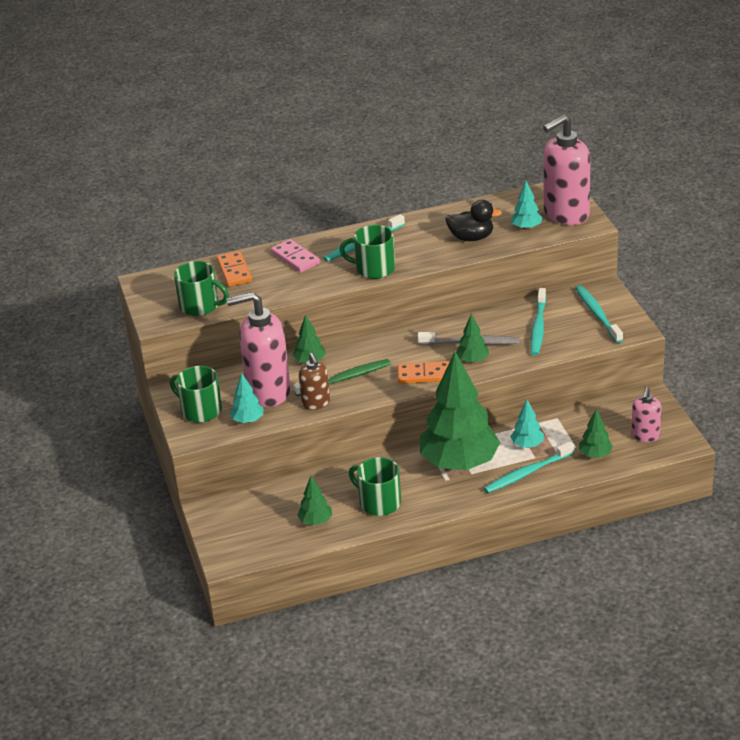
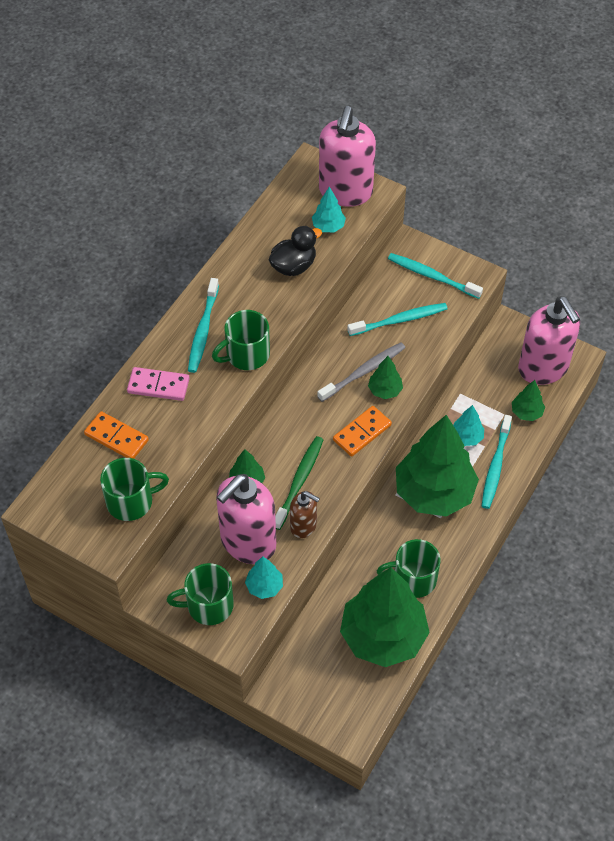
camera: 45 degrees left, 20 degrees up
green tree [297,476,332,525] -> green tree [340,567,430,667], size x2.37
turquoise toothbrush [530,288,546,355] -> turquoise toothbrush turned 75 degrees counterclockwise [347,303,448,336]
pink soap dispenser [631,387,661,442] -> pink soap dispenser [518,297,580,385], size x1.92

